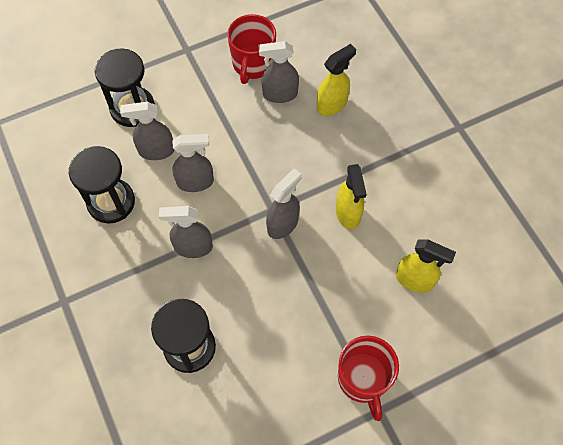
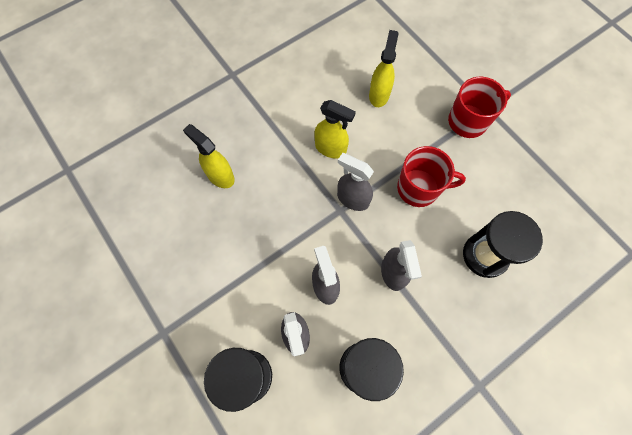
camera: 100 degrees left, 5 degrees up
red mug [227,14,276,84] -> red mug moved to [397,146,466,207]
grey spray bottle [259,41,299,103] -> none
yellow spray bottle [336,164,367,229] -> yellow spray bottle turned 45 degrees clockwise [314,100,356,159]

